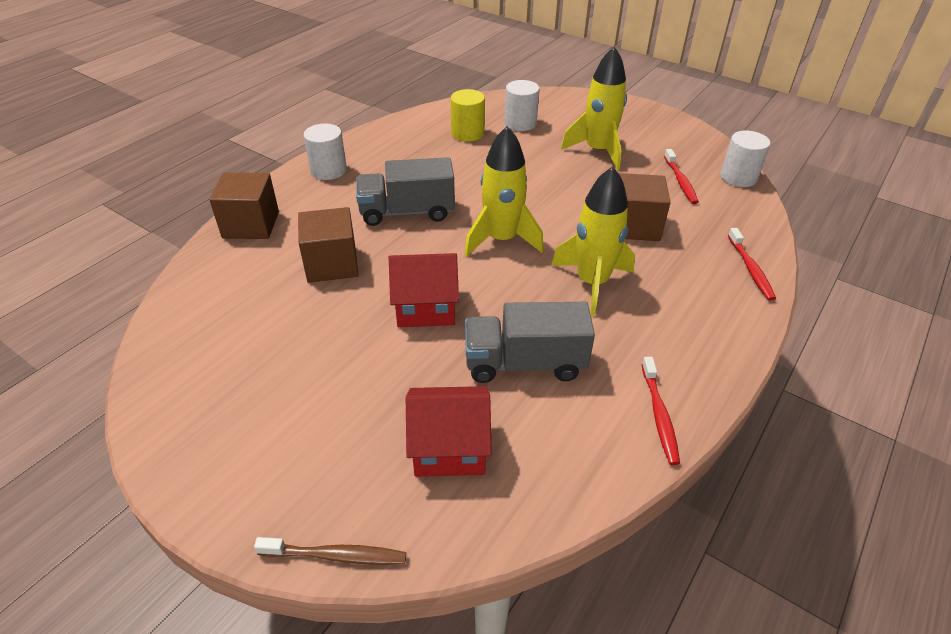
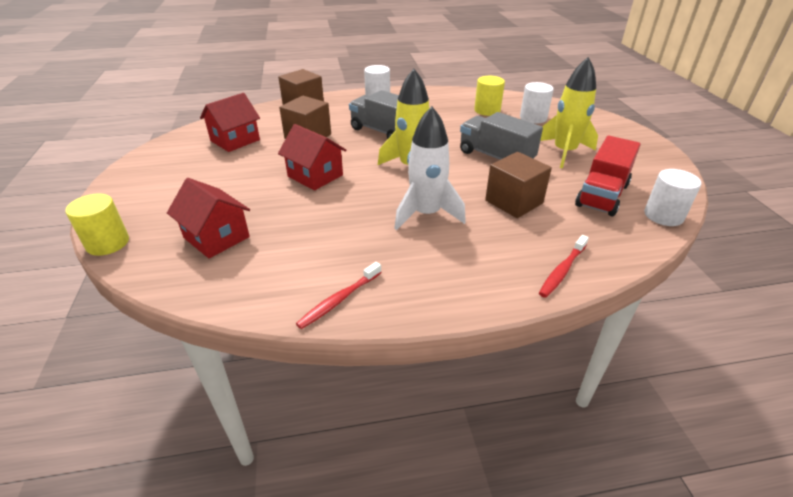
camera: 45 degrees right, 5 degrees down
brown toothbrush [254,537,406,565] -> yellow cylinder [65,193,129,256]
grey truck [465,302,595,383] -> grey truck moved to [460,112,543,160]
yellow rocket [551,166,635,316] -> white rocket [394,106,466,230]
red toothbrush [664,149,699,204] -> red truck [575,136,641,216]
none -> red house [200,93,260,152]

